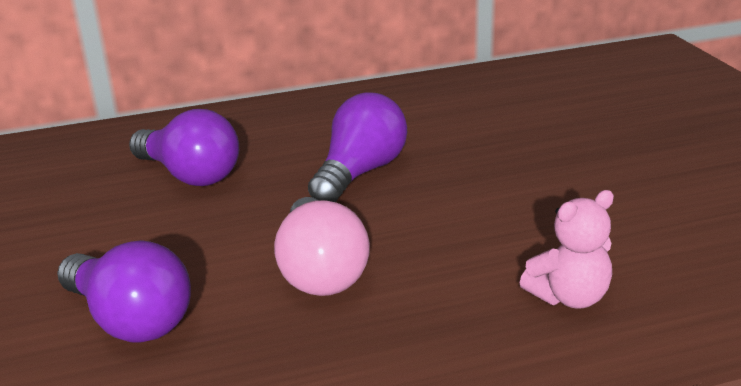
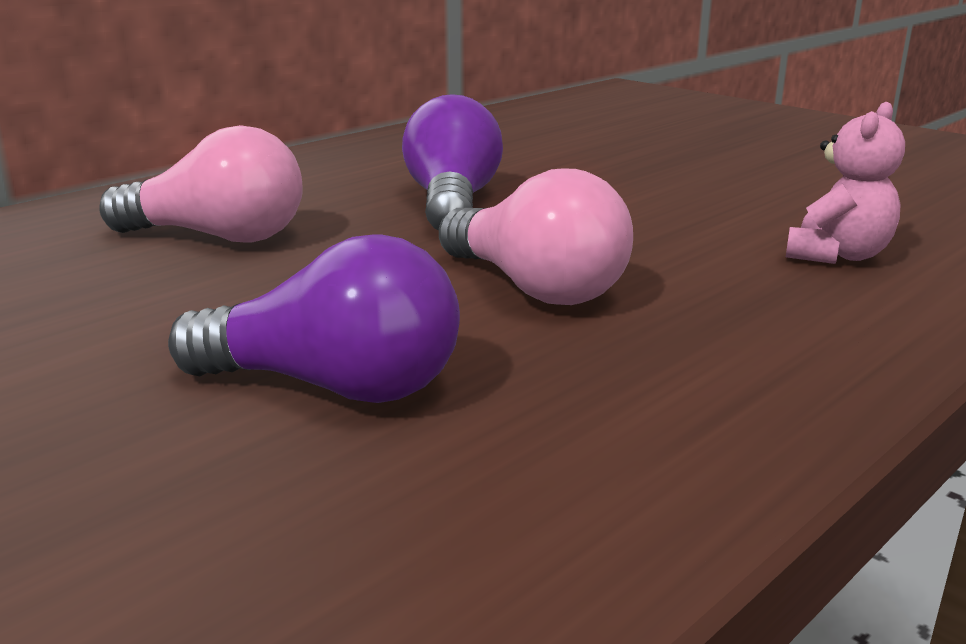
camera: 30 degrees left, 5 degrees down
purple light bulb [129,109,239,186] -> pink light bulb [99,125,303,243]

